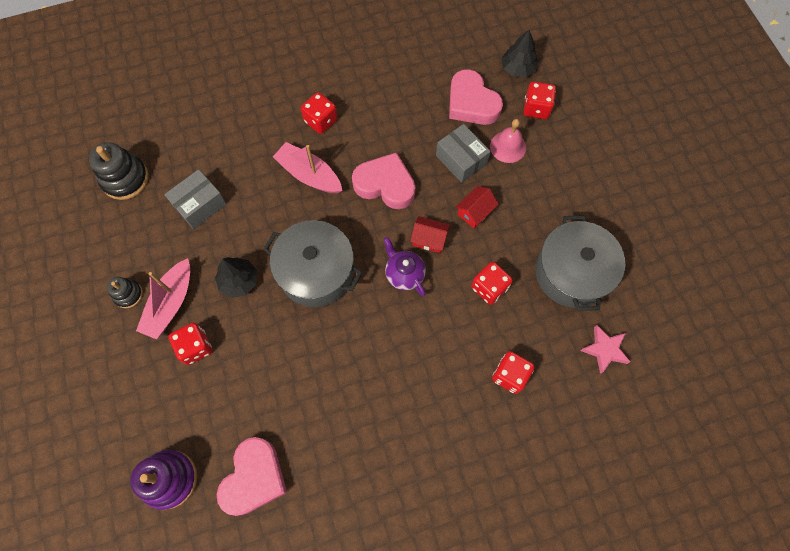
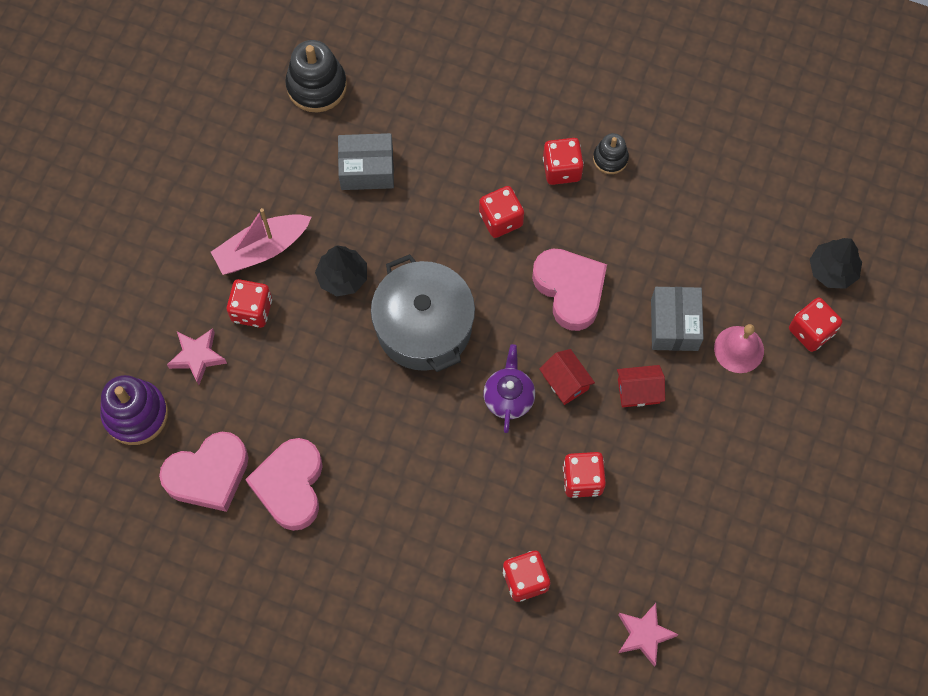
camera: 40 degrees right, 0 degrees up
black stacking toy [107,277,143,308] -> black stacking toy moved to [593,133,629,174]
pink boat [273,142,343,193] -> red dice [479,186,524,238]
pink heart [449,69,503,125] -> pink heart moved to [245,438,323,531]
grey pot [535,215,625,311] -> none
none -> pink star [167,328,227,385]

